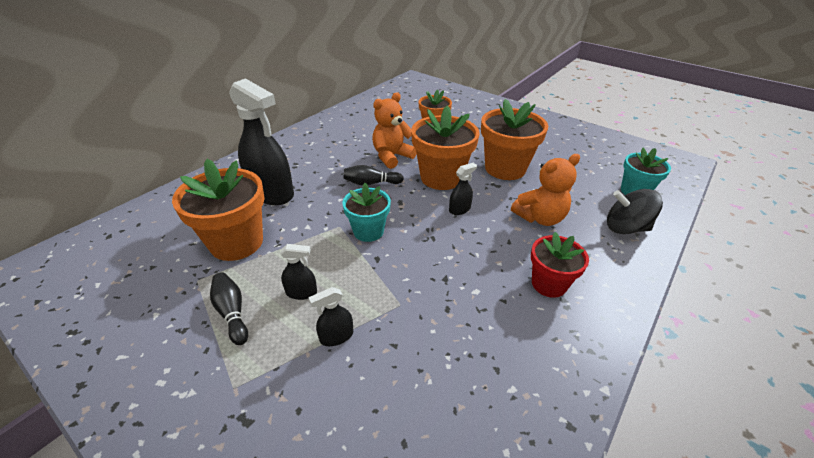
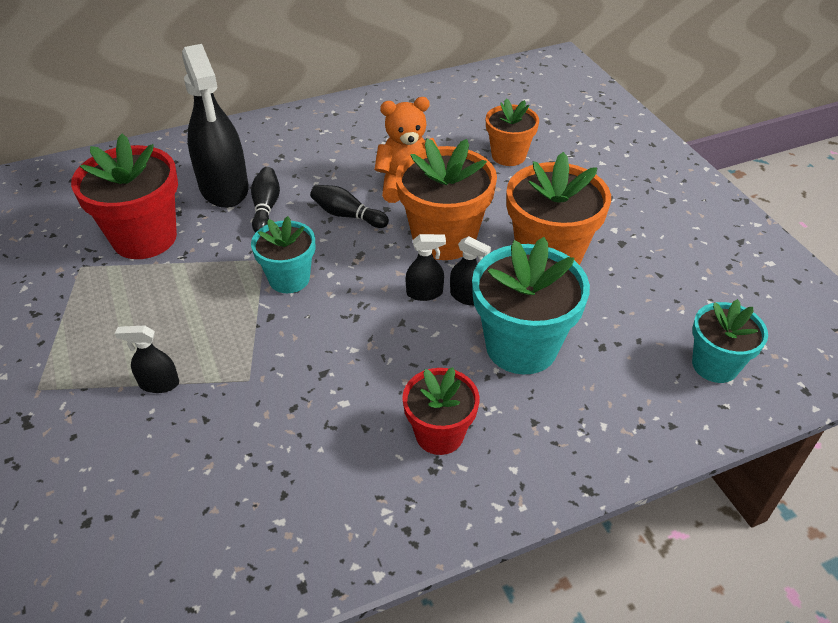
camera: 30 degrees right, 5 degrees up
orange flower pot [172,159,265,261] -> red flower pot [71,133,178,259]
black bowling pin [210,272,248,345] -> black bowling pin moved to [251,167,280,233]
black spray bottle [280,244,317,300] -> black spray bottle moved to [450,236,491,306]
orange teddy bear [511,154,580,226] -> turquoise flower pot [472,237,590,374]
black spinning top [607,189,663,234] -> none

